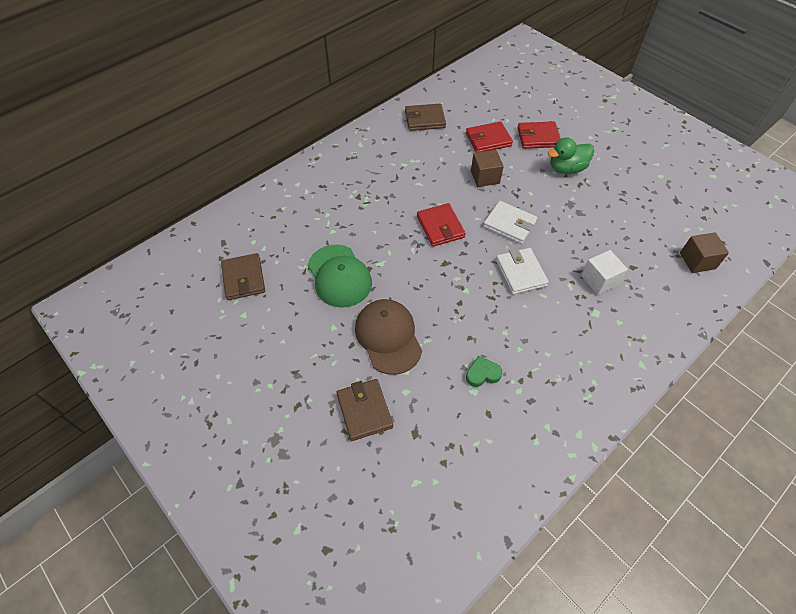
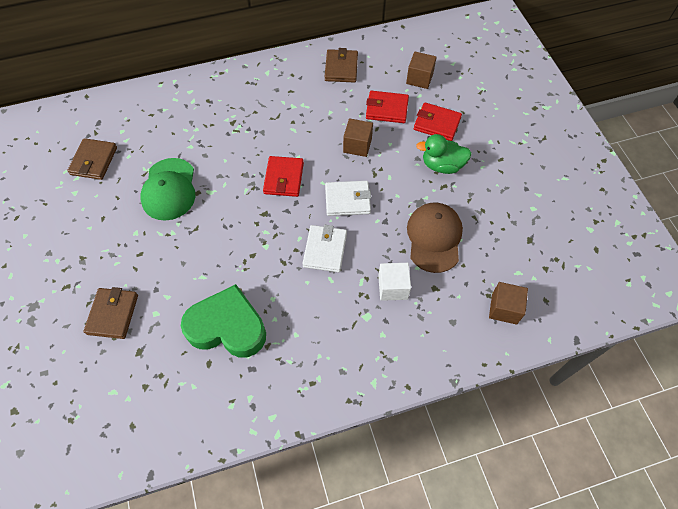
camera: 25 degrees right, 5 degrees up
brown cap [355,299,422,375] -> brown cap moved to [407,202,463,273]
brown wallet [405,104,446,131] -> brown wallet turned 75 degrees clockwise [325,48,358,83]
green heart [466,356,502,387] -> green heart [181,284,266,358], size x2.39
white wallet [483,201,537,244] -> white wallet turned 60 degrees counterclockwise [325,181,371,216]
none -> brown cube [406,52,437,89]

